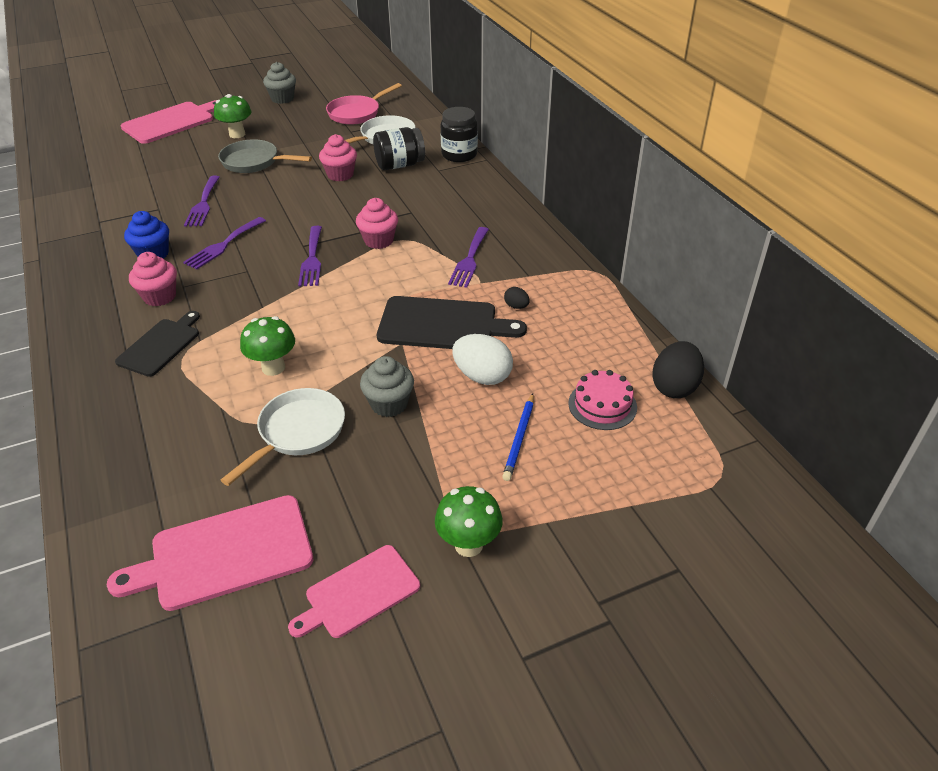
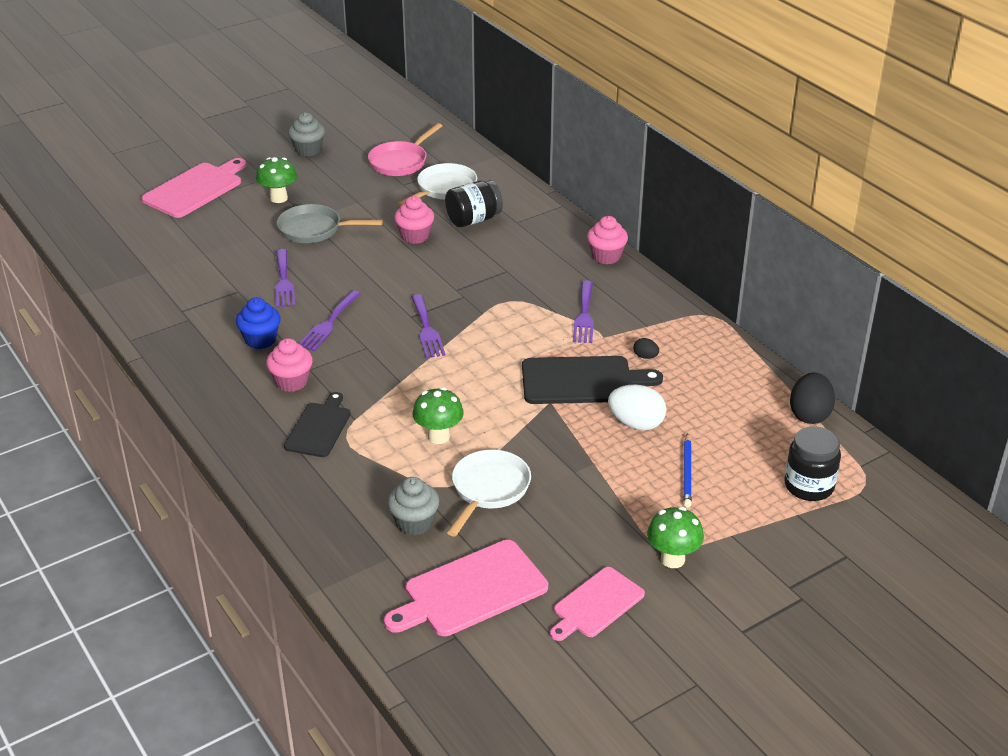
camera: 10 degrees left, 5 degrees down
pink cupcake [356,198,398,249] -> pink cupcake moved to [587,216,628,264]
grey cupcake [360,356,414,417] -> grey cupcake moved to [387,477,439,535]
black jar [441,107,478,162] -> black jar moved to [784,426,841,501]
pink cake [568,370,637,430] -> none

